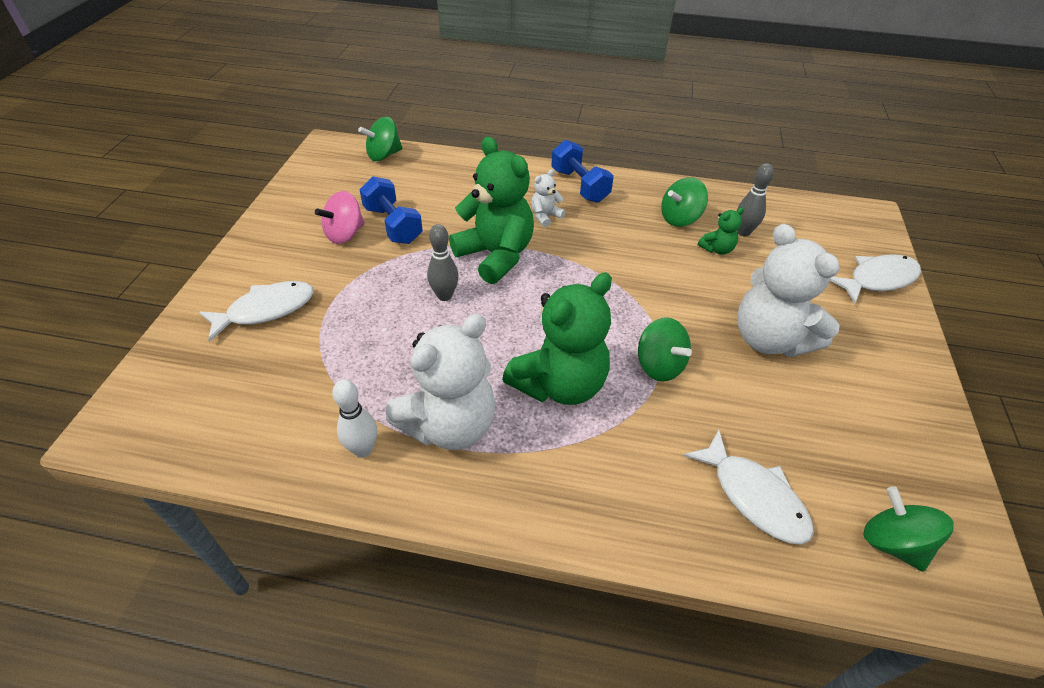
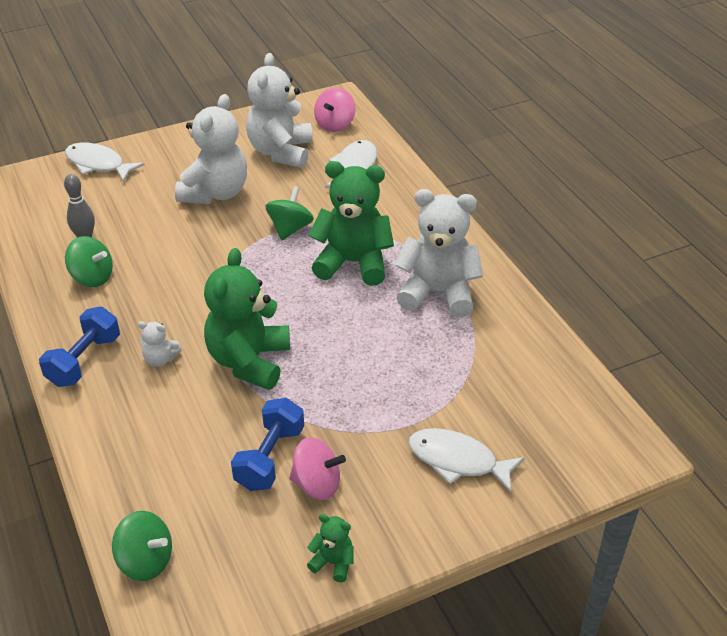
camera: 125 degrees left, 5 degrees down
white bowling pin [332,379,377,457] -> none
grey bowling pin [427,224,459,301] -> none
green teddy bear [698,207,744,255] -> green teddy bear moved to [307,514,353,582]
green spinning top [863,486,954,572] -> pink spinning top [314,88,355,132]
none -> white teddy bear [246,53,313,168]

